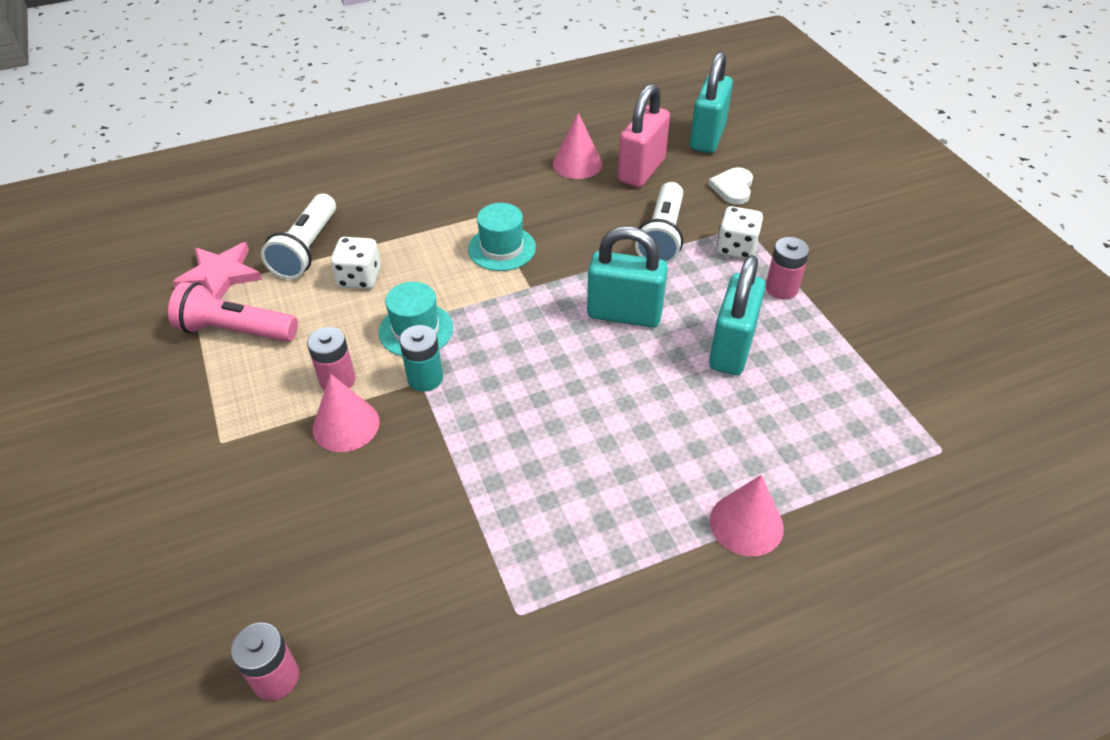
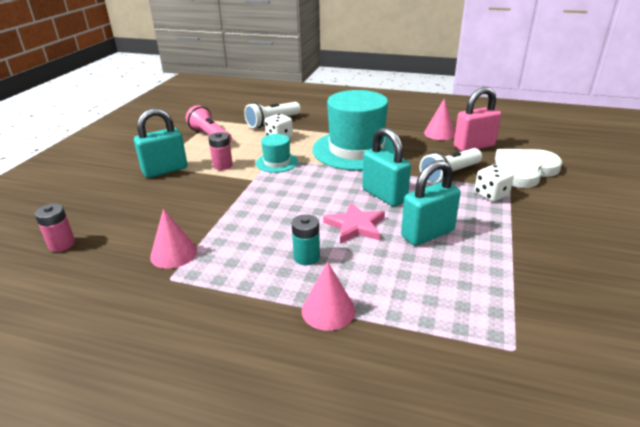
camera: 40 degrees right, 15 degrees down
pink star [173,242,262,300] -> pink star moved to [323,202,385,243]
pink cone [313,374,380,452] -> pink cone moved to [150,209,197,269]
turquoise battery [399,325,443,392] -> turquoise battery moved to [292,214,320,265]
turquoise hat [468,203,536,271] -> turquoise hat [313,90,394,171], size x2.16
turquoise padlock [690,52,733,153] -> turquoise padlock moved to [134,108,187,178]
white heart [708,167,753,205] -> white heart [495,149,562,188], size x2.00
pink battery [766,237,810,299] -> none

